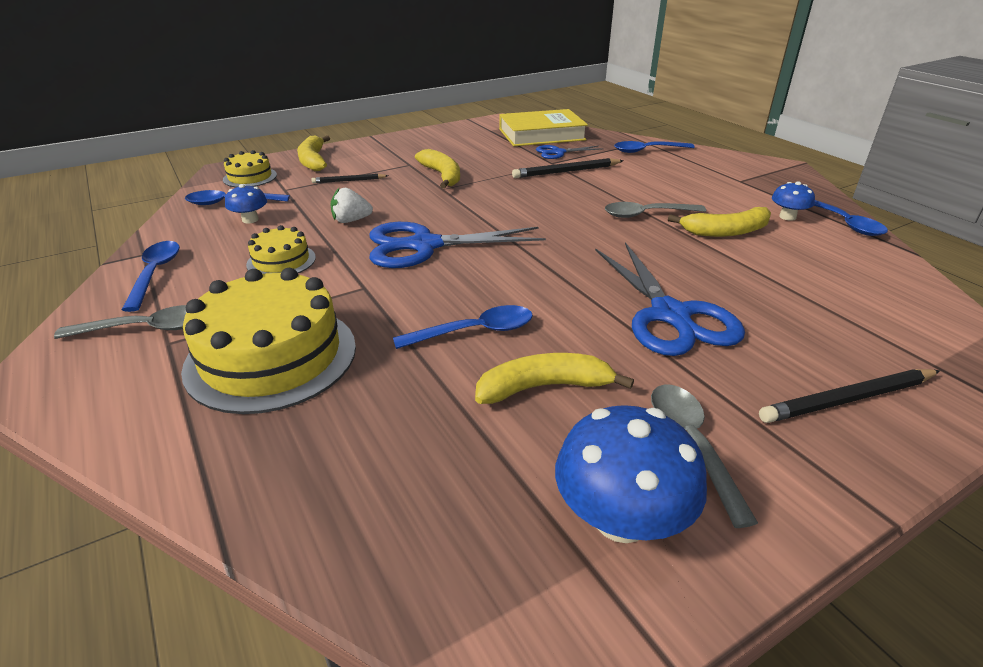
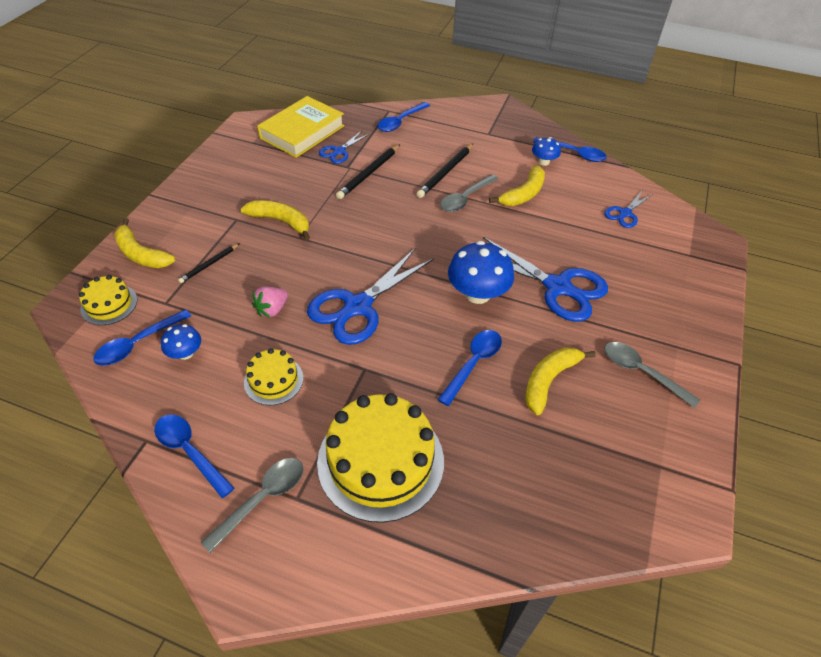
camera: 40 degrees left, 15 degrees up
white strawberry [330,188,373,223] -> pink strawberry [252,287,288,318]
blue mushroom [555,405,707,543] -> blue mushroom moved to [448,241,514,304]
black pencil [759,369,940,423] -> black pencil moved to [417,143,474,198]
none -> blue scissors [604,191,653,228]

